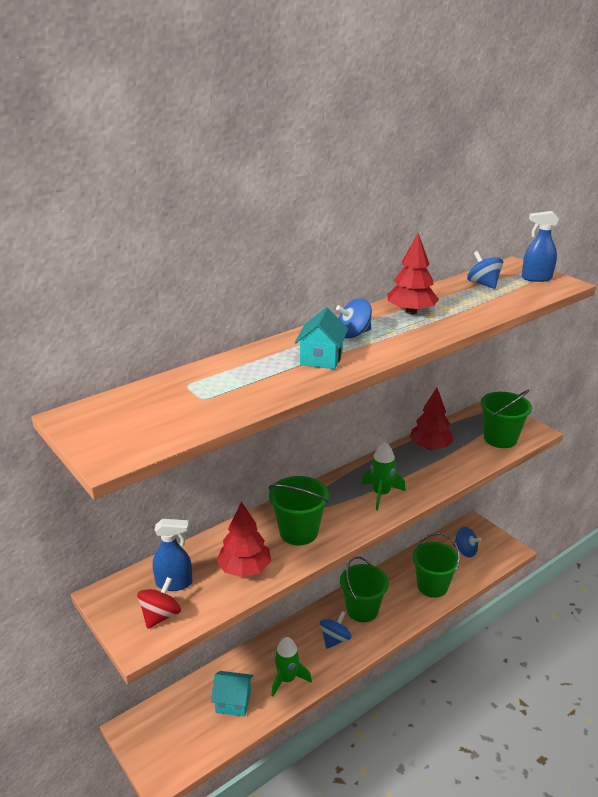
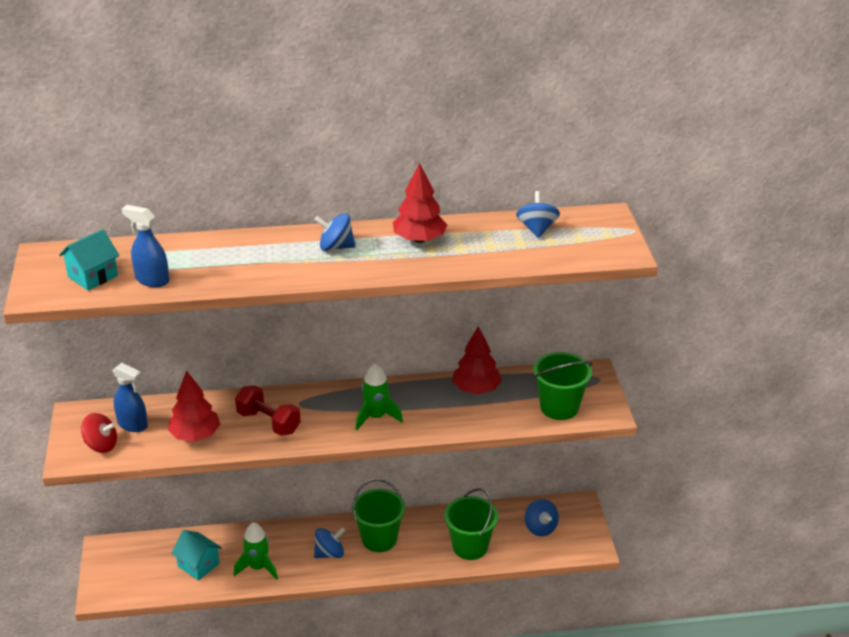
camera: 30 degrees right, 5 degrees up
red spinning top [137,577,181,629] -> red spinning top turned 45 degrees clockwise [81,413,117,453]
green bucket [269,476,329,545] -> red dumbbell [235,385,301,436]
turquoise house [295,307,348,369] -> turquoise house moved to [59,229,120,291]
blue spray bottle [522,211,559,282] -> blue spray bottle moved to [122,205,169,287]

